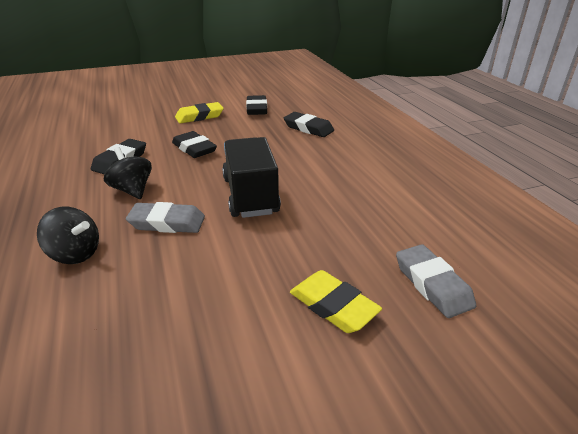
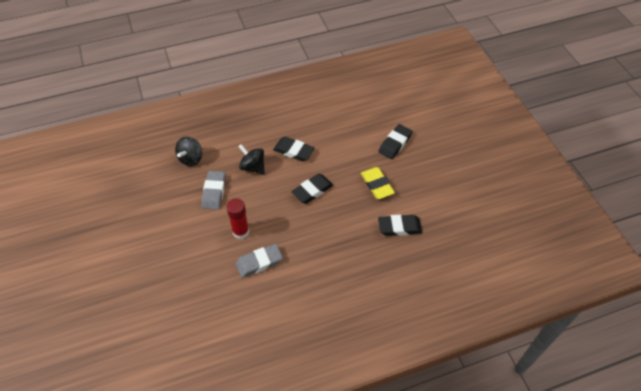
camera: 90 degrees right, 20 degrees up
black spinning top [104,147,152,199] -> black spinning top turned 105 degrees counterclockwise [238,144,265,175]
black truck [222,137,281,218] -> red glue stick [226,198,249,239]
black eraser [284,112,334,137] -> black eraser moved to [378,124,413,159]
yellow eraser [290,270,382,333] -> none
grey eraser [396,244,476,318] -> grey eraser moved to [236,244,283,278]

